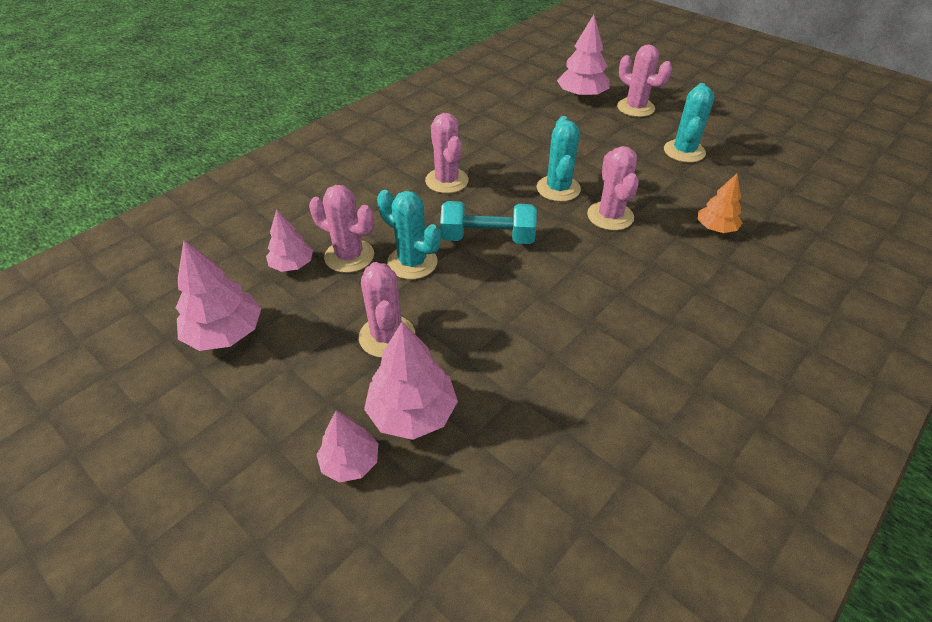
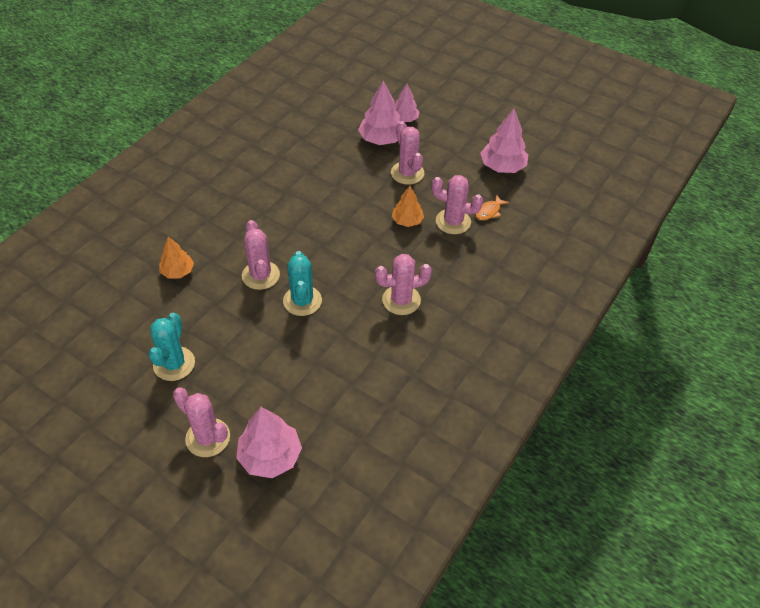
camera: 170 degrees right, 5 degrees up
pink tree [266,209,313,272] -> orange fish [475,194,509,220]
turquoise cactus [377,190,441,279] -> orange tree [392,186,424,227]
pink cactus [425,113,469,193] -> pink cactus turned 75 degrees counterclockwise [375,254,432,315]
turquoise dumbbell [440,201,537,244] -> none

